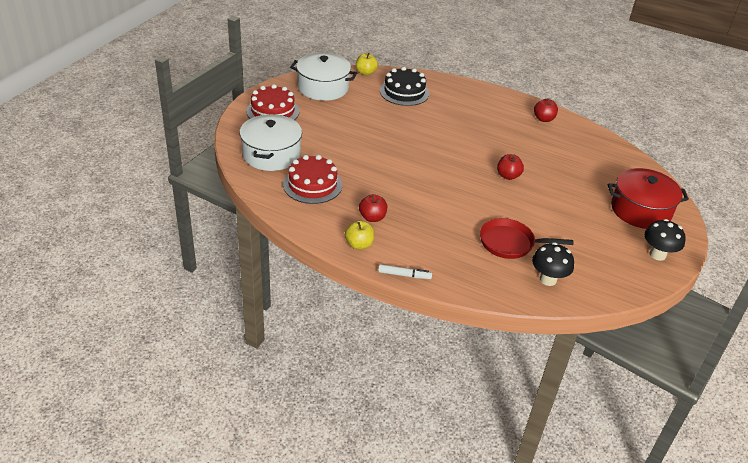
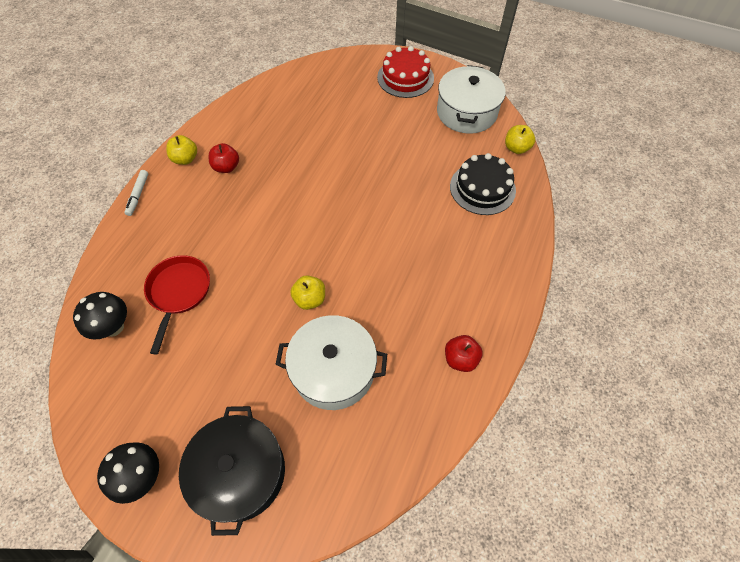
camera: 90 degrees right, 20 degrees up
white pot [240,114,302,171] -> white pot moved to [275,315,387,410]
red cake [283,155,342,204] -> none
red apple [497,154,524,180] -> yellow apple [290,275,325,310]
red pot [608,168,689,229] -> black pot [179,406,285,536]

